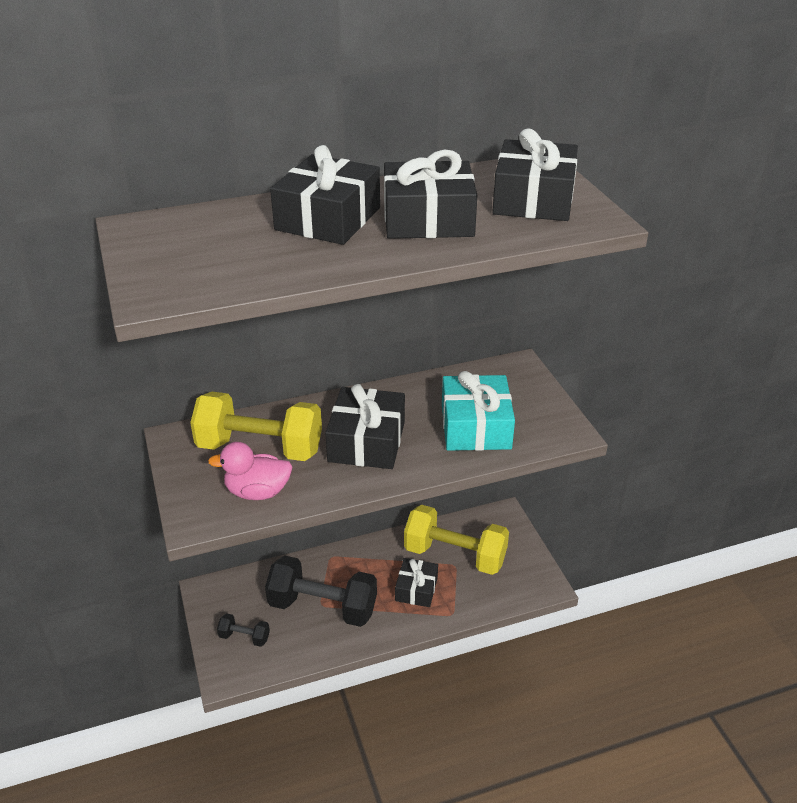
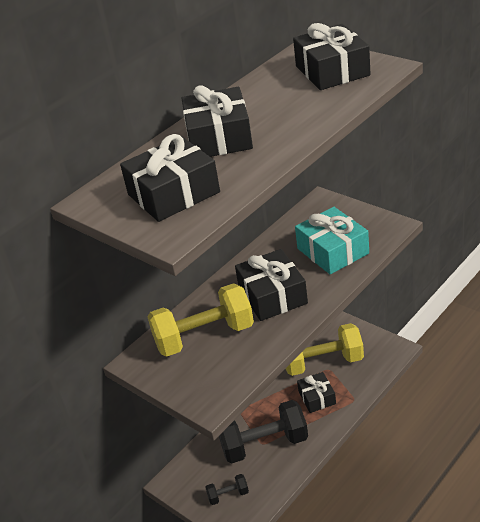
camera: 25 degrees left, 0 degrees up
pink duck [208,442,293,500] -> none
black gift [384,149,477,239] -> black gift moved to [120,134,220,222]

